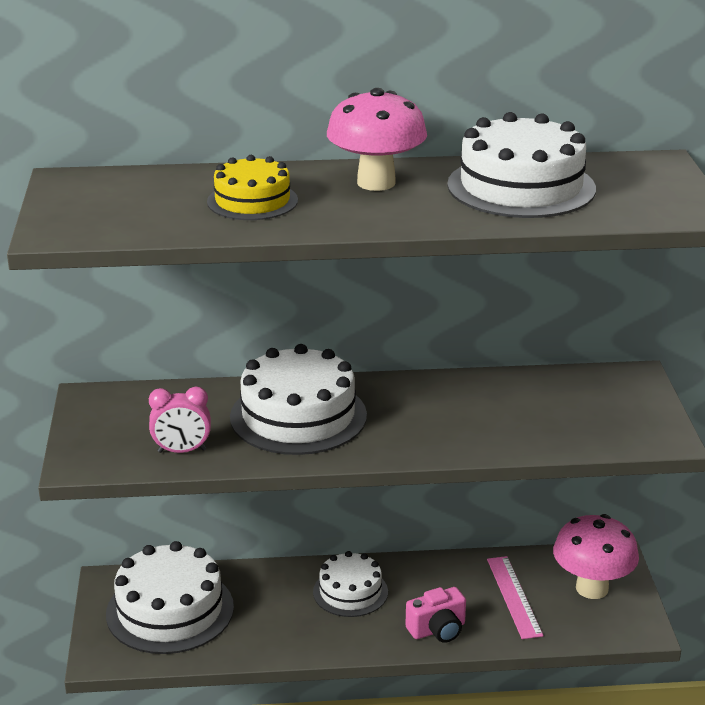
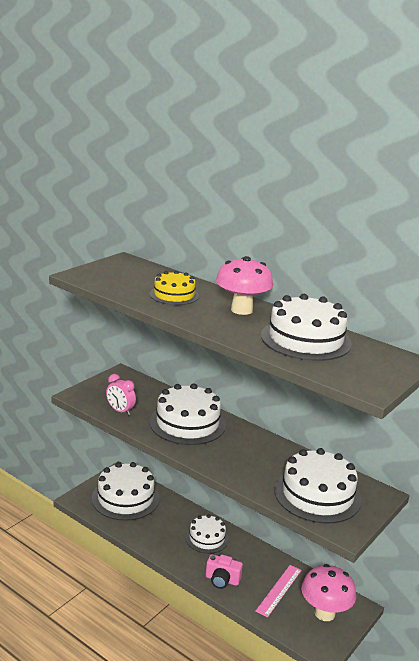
camera: 40 degrees right, 5 degrees down
none -> white cake [275,448,362,524]

